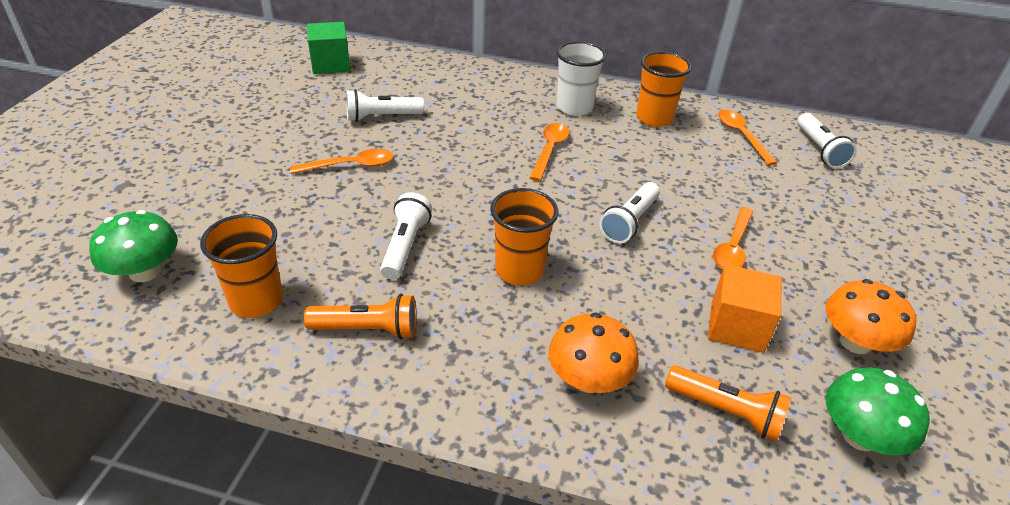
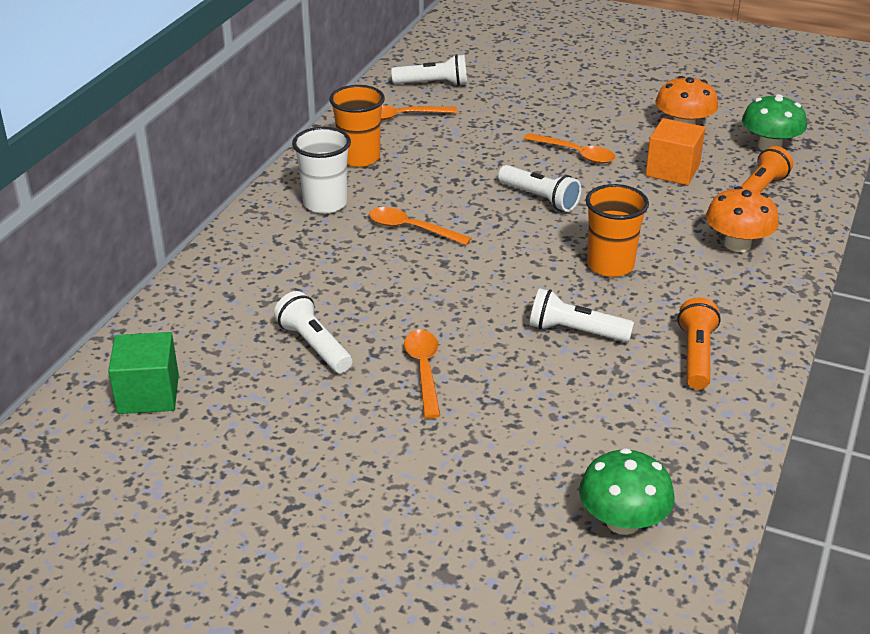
camera: 80 degrees left, 5 degrees down
orange cup [200,214,283,318] -> none
white flashlight [346,89,424,122] -> white flashlight turned 150 degrees clockwise [274,291,352,373]

